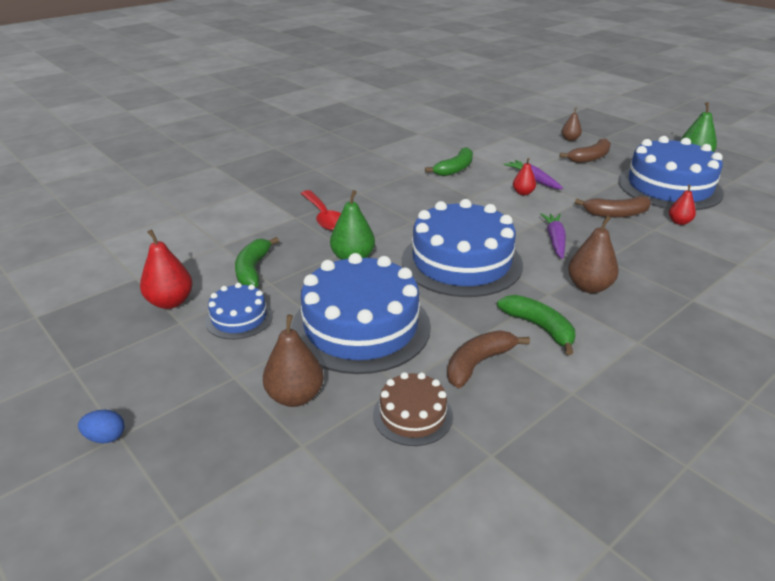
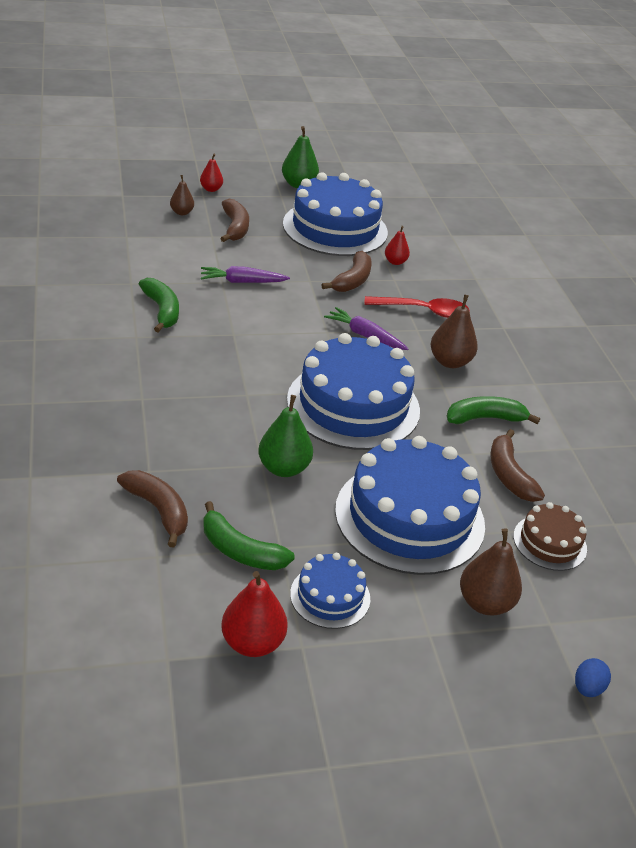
camera: 65 degrees left, 5 degrees up
blue egg [78,410,125,444] -> blue egg moved to [575,658,611,697]
red spoon [300,190,341,231] -> red spoon moved to [364,296,470,318]
red pear [513,158,536,195] -> red pear moved to [200,154,223,192]
none -> brown banana [117,470,188,548]

